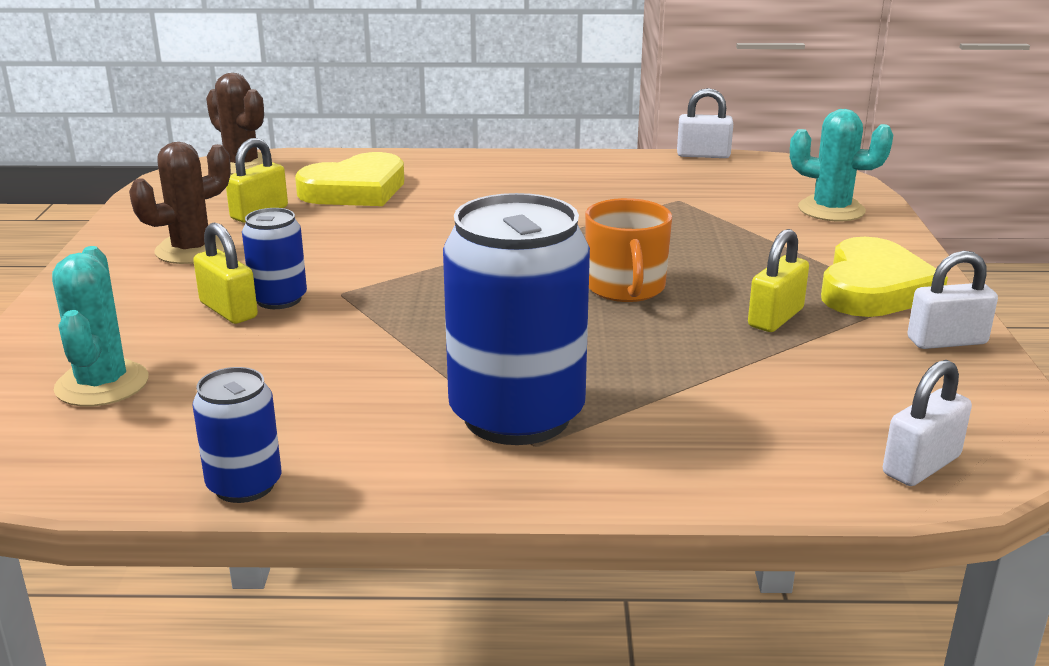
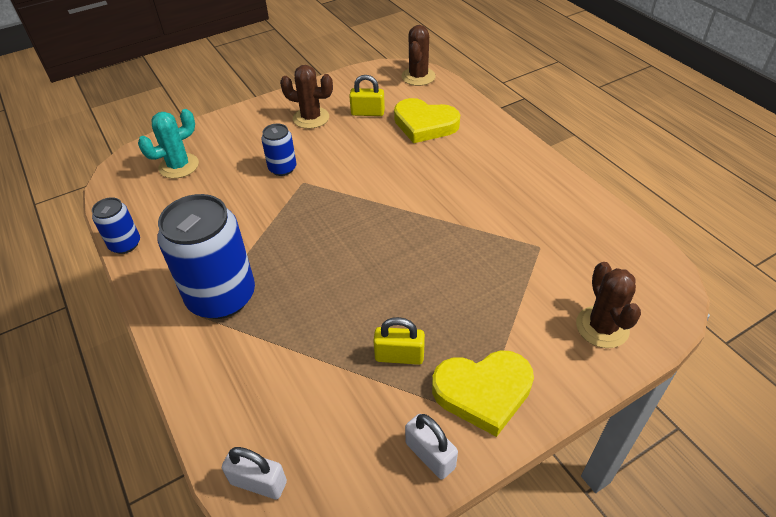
camera: 60 degrees right, 20 degrees up
yellow padlock [193,223,258,324] -> none
orange mug [585,198,672,302] -> none
white padlock [677,88,733,158] -> none
turquoise cactus [790,109,893,221] -> brown cactus [576,262,641,348]

